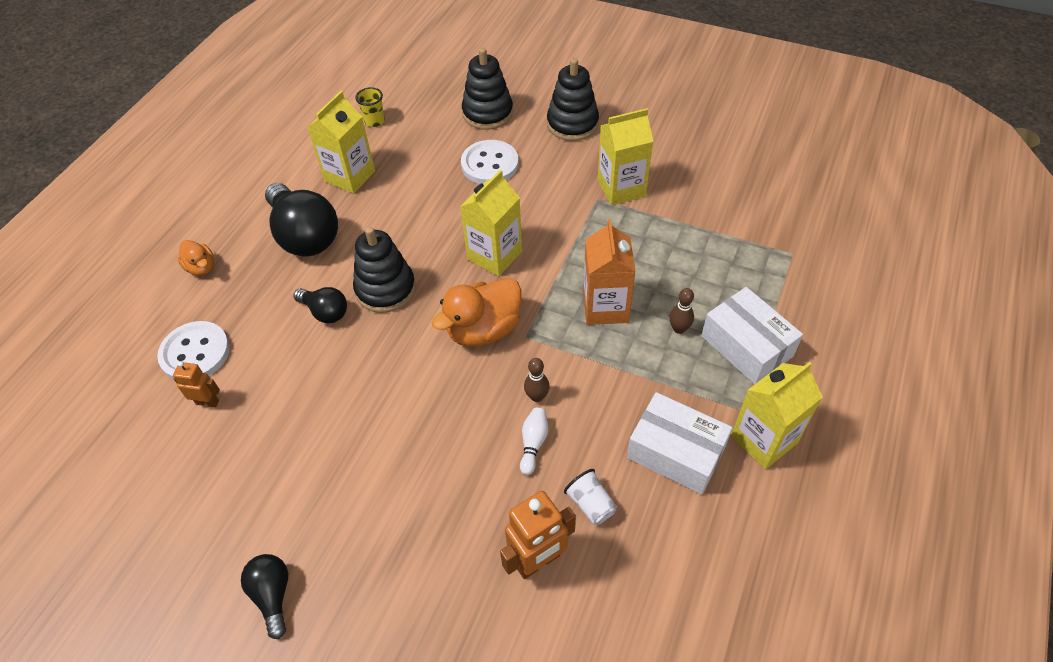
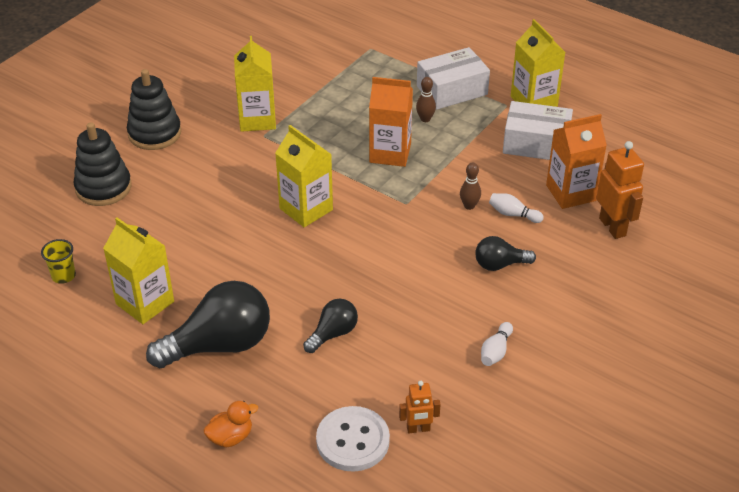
camera: 80 degrees left, 10 degrees down
orange robot [173,361,220,407] -> orange robot turned 120 degrees counterclockwise [399,381,441,433]
black light bulb [241,554,288,639] -> black light bulb moved to [475,236,536,271]
black stacking toy [353,227,416,313] -> none
orange duck [432,277,522,347] -> none
white button [461,140,519,184] -> none
white cup [564,469,617,525] -> orange carton [546,114,607,209]
white box [627,392,733,494] -> white box turned 60 degrees clockwise [503,101,573,160]
none -> white bowling pin [481,322,513,366]

